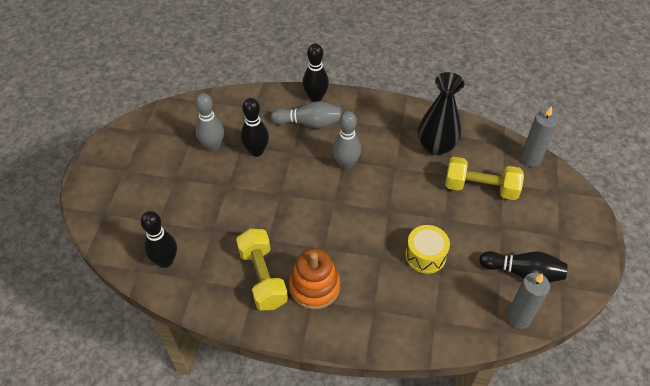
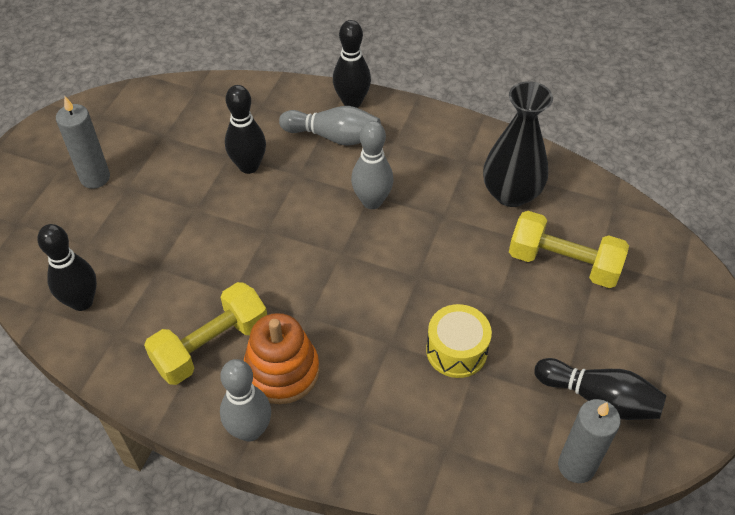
camera: 10 degrees right, 0 degrees up
grey bowling pin [195,93,224,152] -> grey bowling pin moved to [220,359,271,442]
yellow dumbbell [236,229,288,310] -> yellow dumbbell turned 60 degrees clockwise [144,282,267,385]
grey candle [521,106,558,167] -> grey candle moved to [56,97,110,189]

